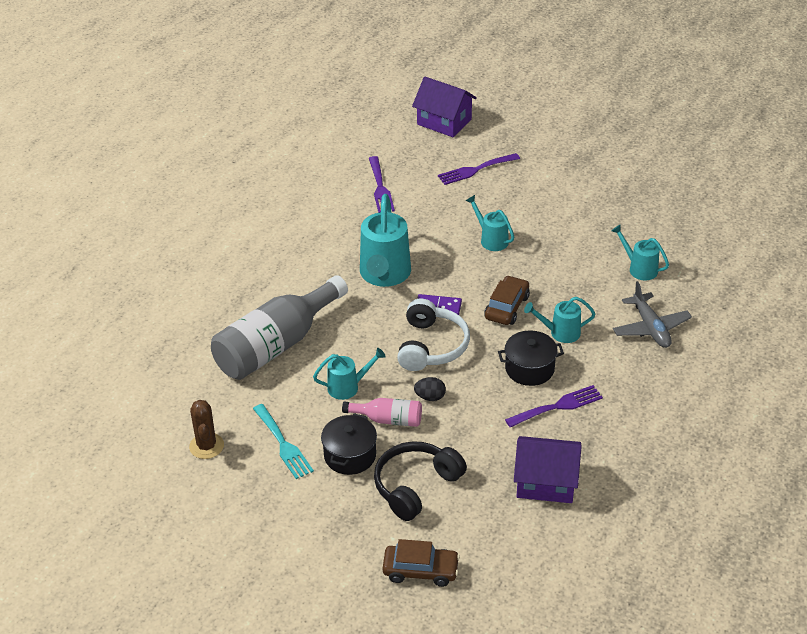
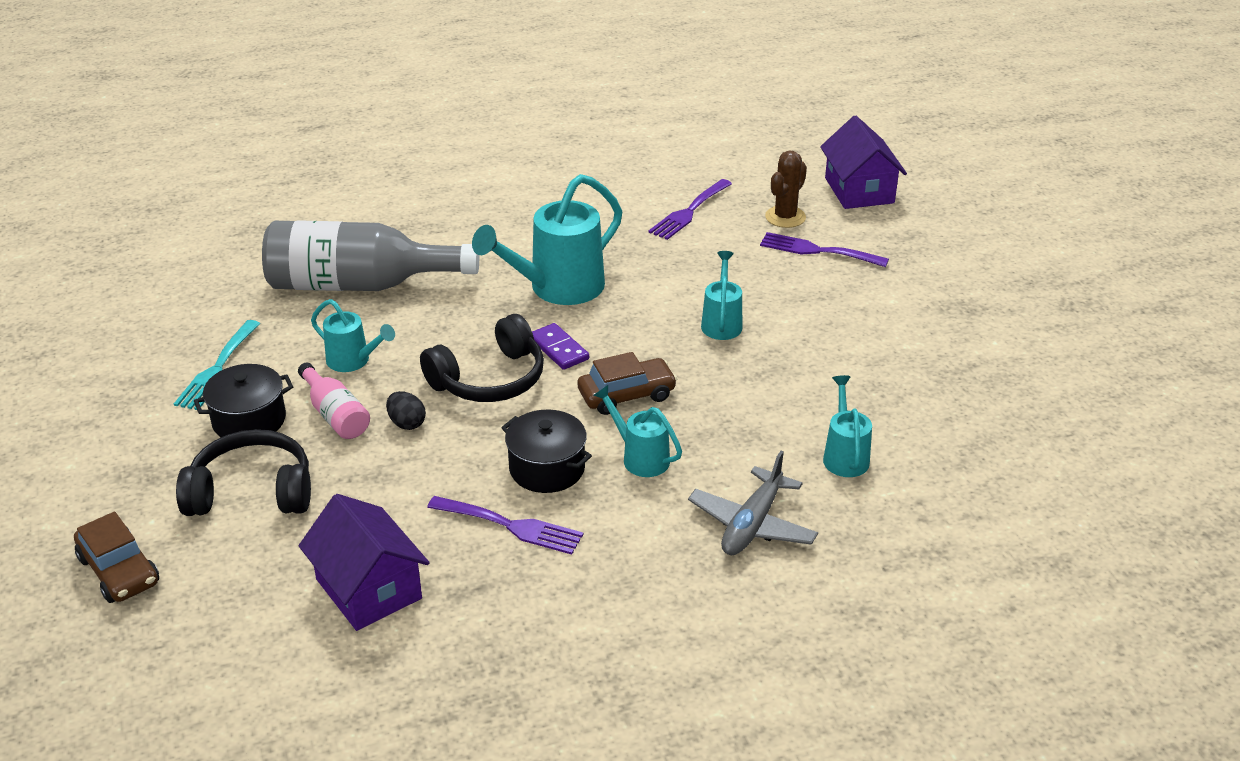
camera: 45 degrees right, 5 degrees down
brown cactus [189,400,224,459] -> brown cactus moved to [765,150,807,228]
white headphones [397,299,470,371] -> black headphones [420,314,544,402]

